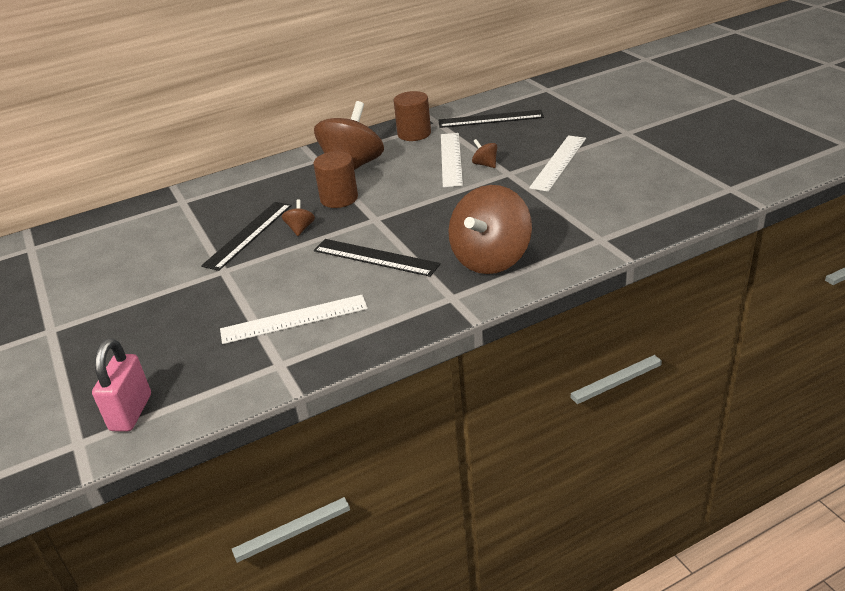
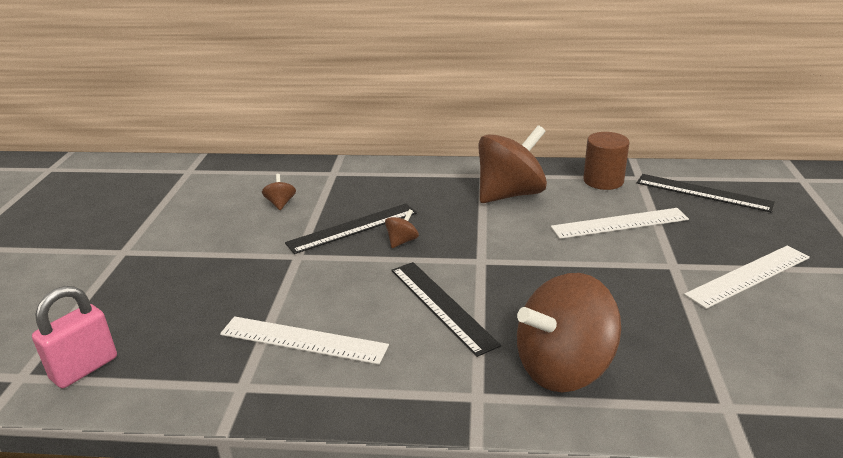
camera: 30 degrees right, 5 degrees down
brown cylinder [313,151,358,208] -> none
white ruler [441,133,463,187] -> white ruler turned 45 degrees clockwise [551,208,689,239]
brown spinning top [472,139,497,168] -> brown spinning top moved to [262,174,296,210]

